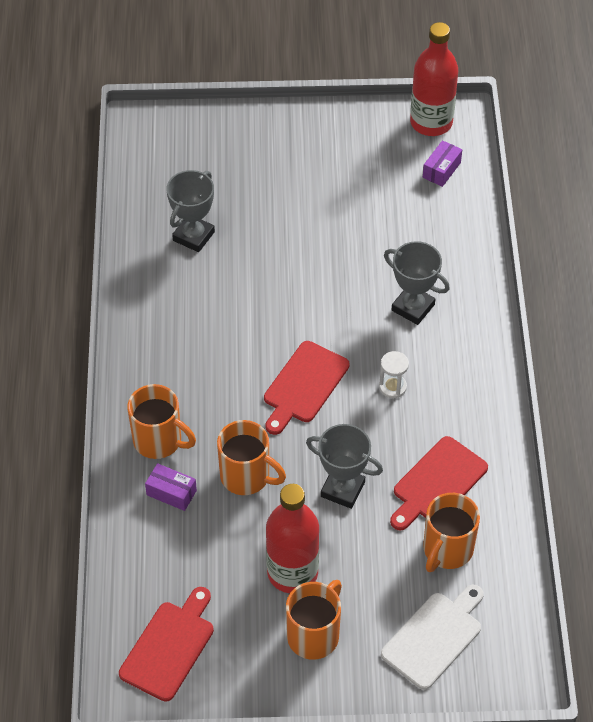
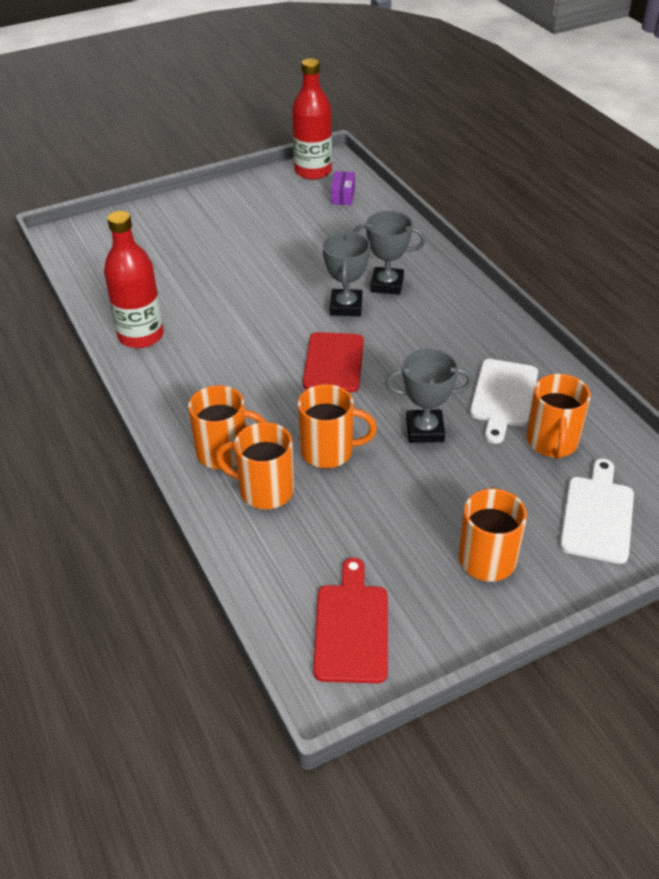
camera: 25 degrees left, 10 degrees down
purple box [145,463,197,511] -> orange mug [215,422,294,509]
grey trophy [166,170,215,252] -> grey trophy moved to [322,232,370,316]
red bottle [266,484,319,593] -> red bottle moved to [104,211,164,348]
white hourglass [379,351,409,398] -> none
red cutting board [390,436,488,531] -> white cutting board [470,359,538,444]

